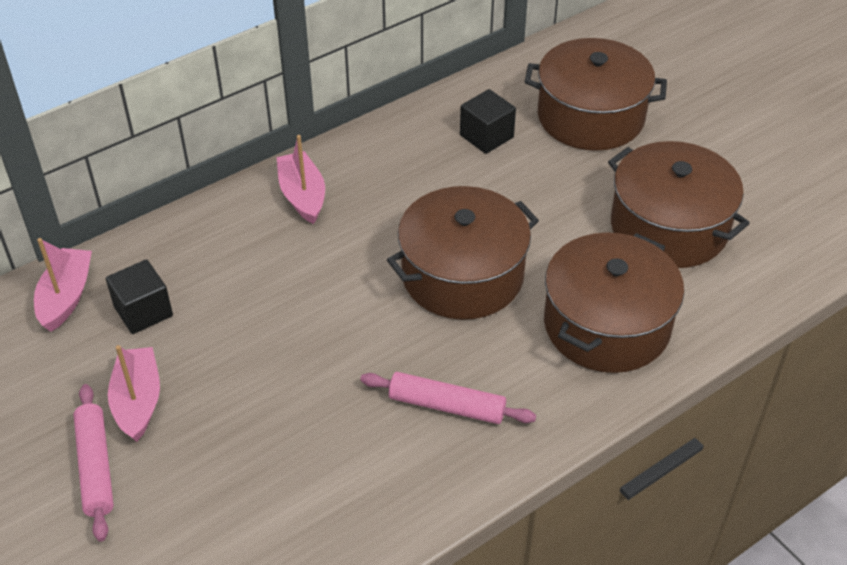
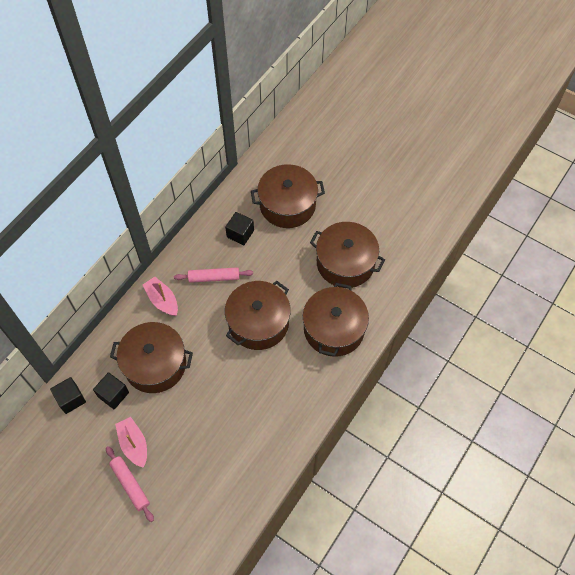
camera: 20 degrees left, 15 degrees up
pink boat [34,238,92,332] -> black cube [50,377,86,414]
pink rolling pin [360,372,536,424] -> pink rolling pin moved to [174,267,253,283]
none -> brown pot [110,322,193,393]

